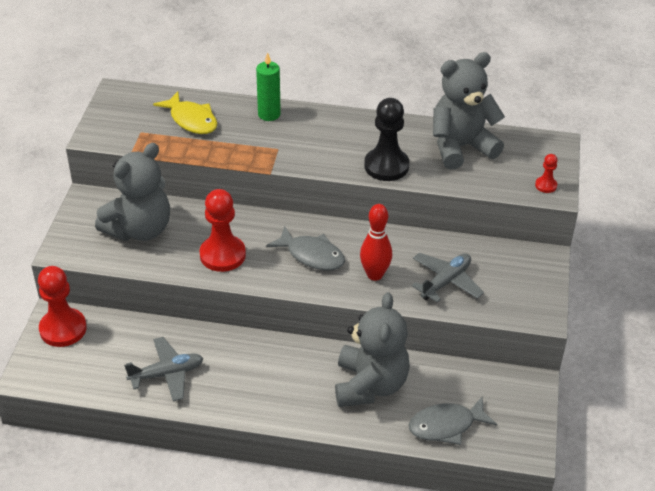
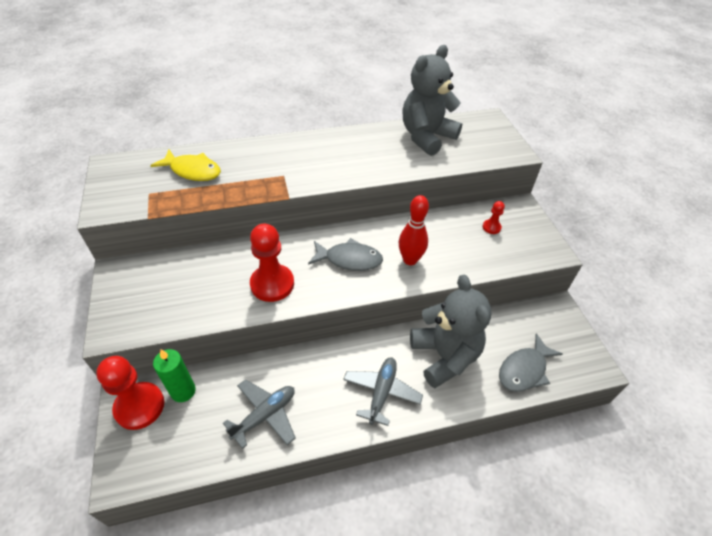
camera: 25 degrees left, 5 degrees up
grey teddy bear [95,143,170,241] -> none
green candle [256,52,281,121] -> green candle moved to [153,349,196,402]
black pawn [364,98,409,181] -> none
grey plane [412,253,484,303] -> grey plane moved to [343,357,423,426]
red pawn [535,154,558,193] -> red pawn moved to [483,201,505,234]

